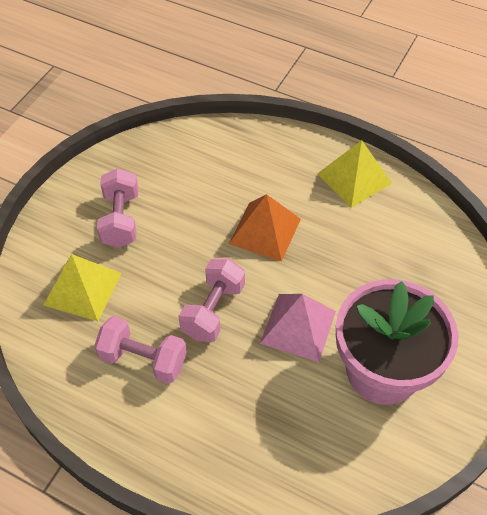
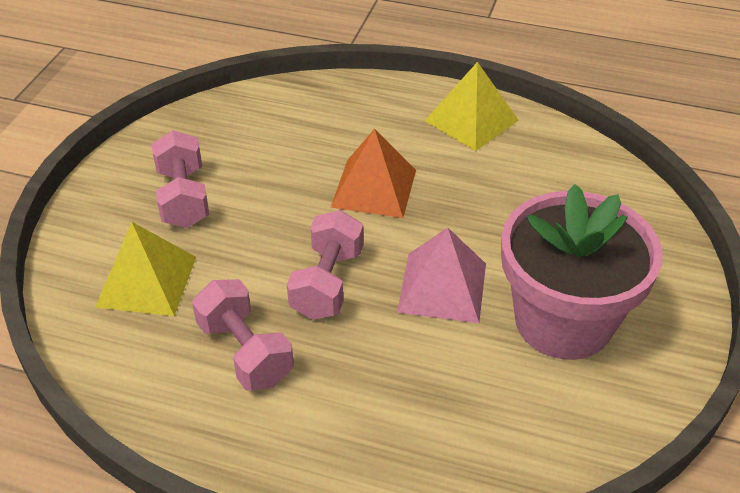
camera: 10 degrees left, 10 degrees down
pink dumbbell [94,316,187,384] -> pink dumbbell turned 45 degrees clockwise [192,279,294,391]

